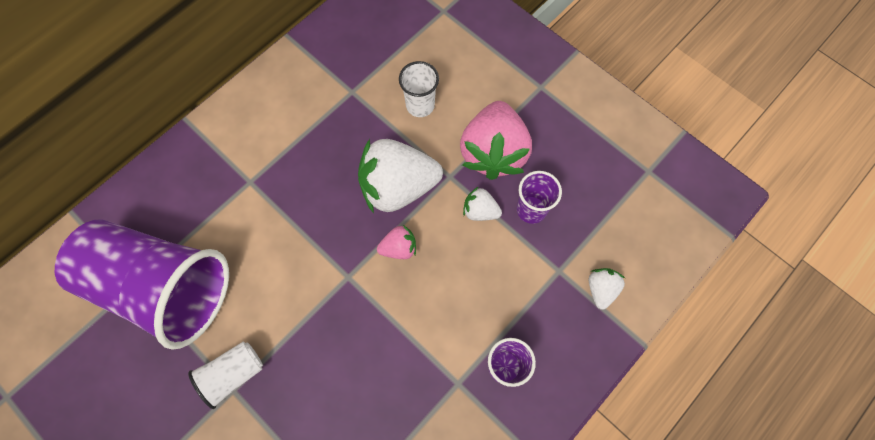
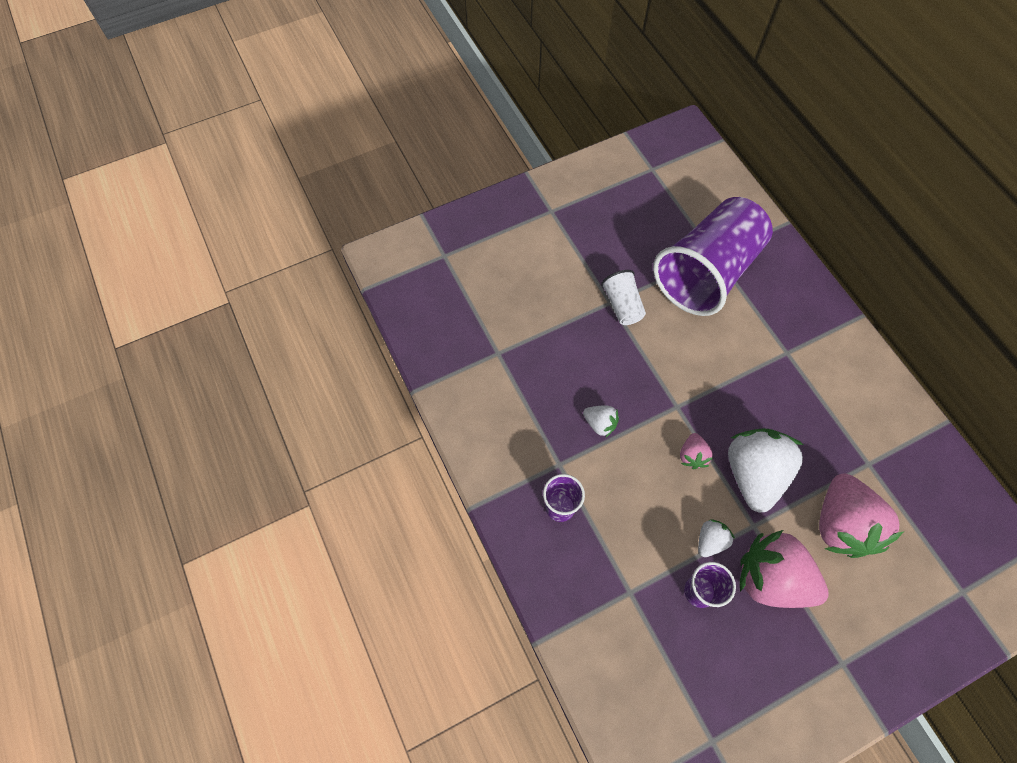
camera: 110 degrees right, 5 degrees down
white cup [399,61,439,117] -> pink strawberry [819,473,903,558]
white strawberry [589,268,625,309] -> white strawberry moved to [583,406,619,438]

